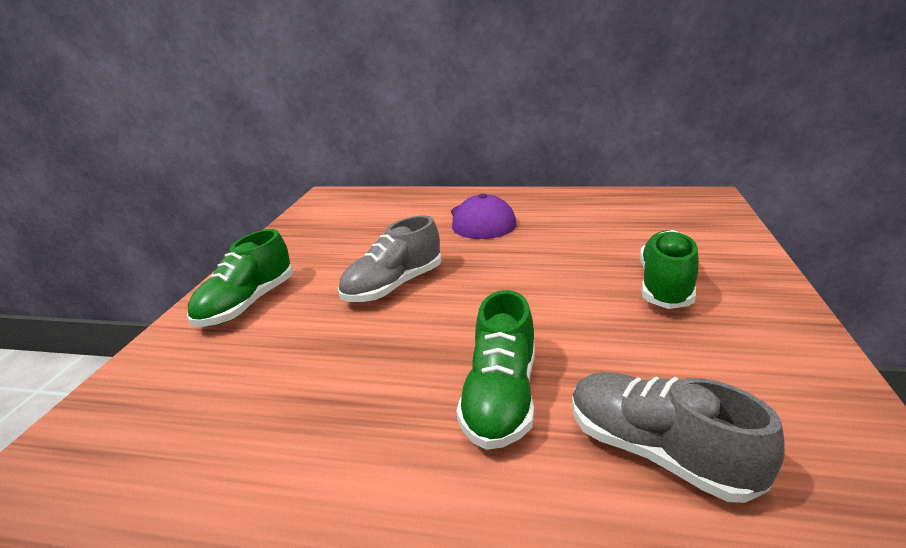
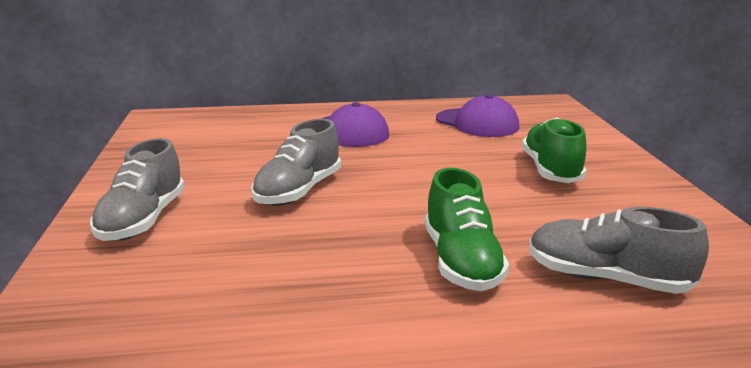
camera: 20 degrees left, 5 degrees down
green shoe [187,229,293,327] -> grey shoe [90,138,185,241]
none -> purple cap [436,94,519,137]

